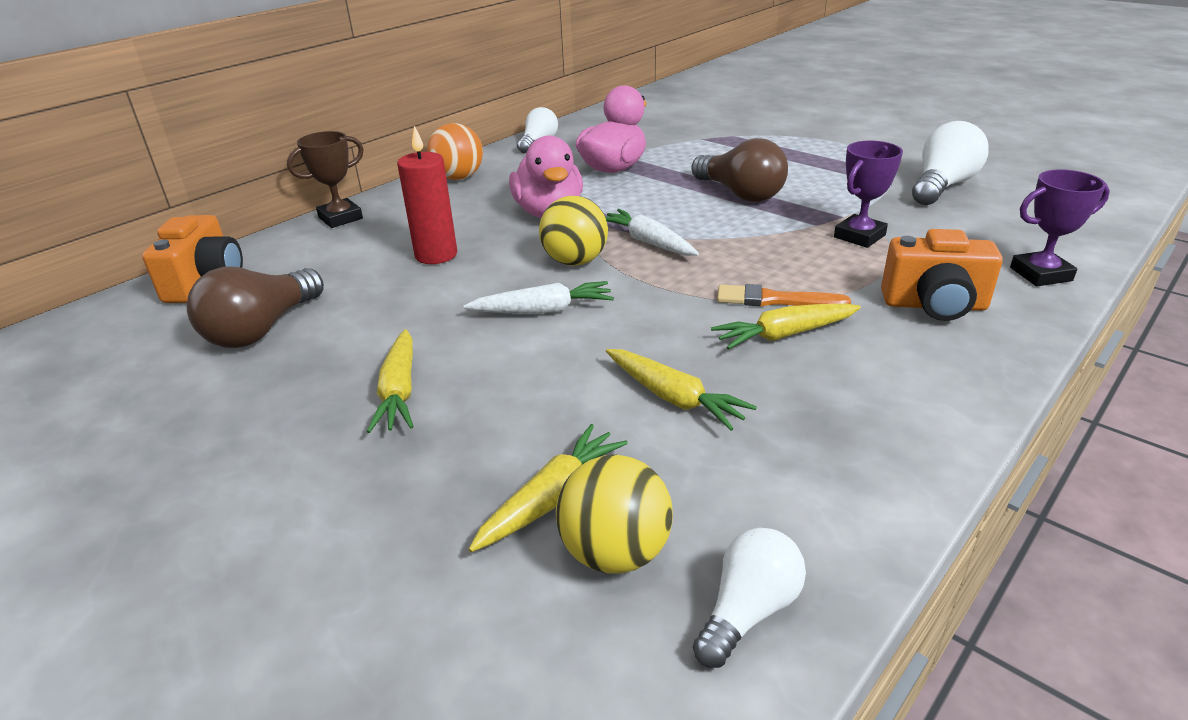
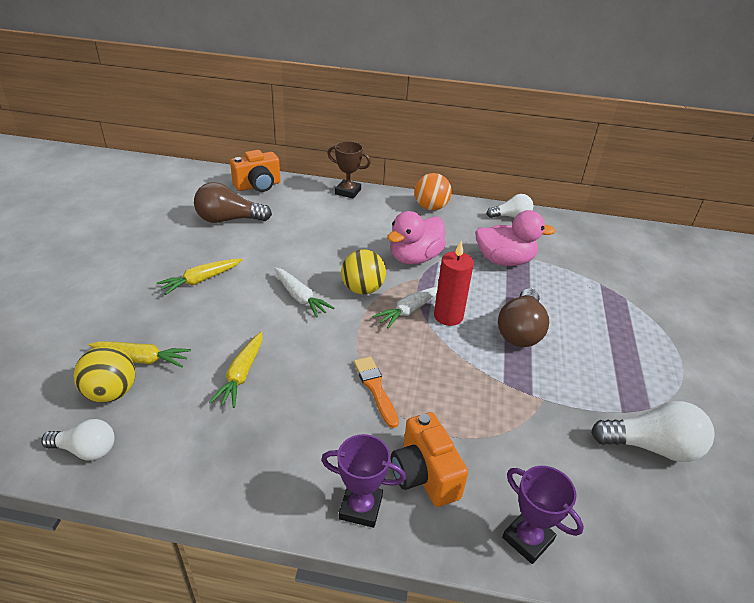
camera: 55 degrees right, 5 degrees up
red candle [397,126,457,264] -> red candle moved to [434,241,474,326]
white carrot [606,209,699,256] -> white carrot turned 150 degrees counterclockwise [373,286,438,328]
yellow carrot [711,304,861,349] -> none
purple trophy [834,140,903,248] -> purple trophy moved to [321,434,406,528]

